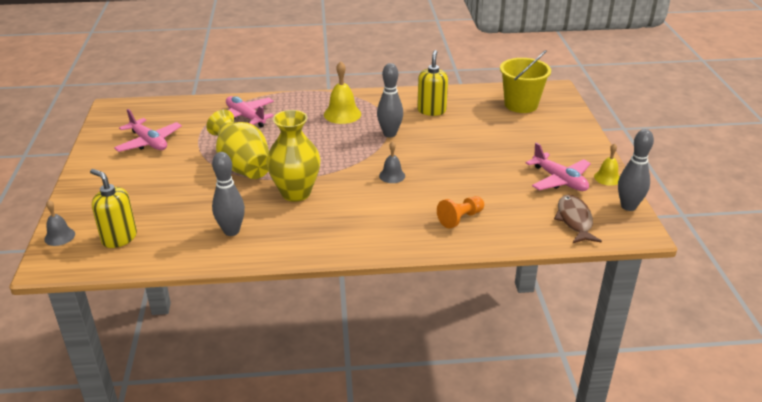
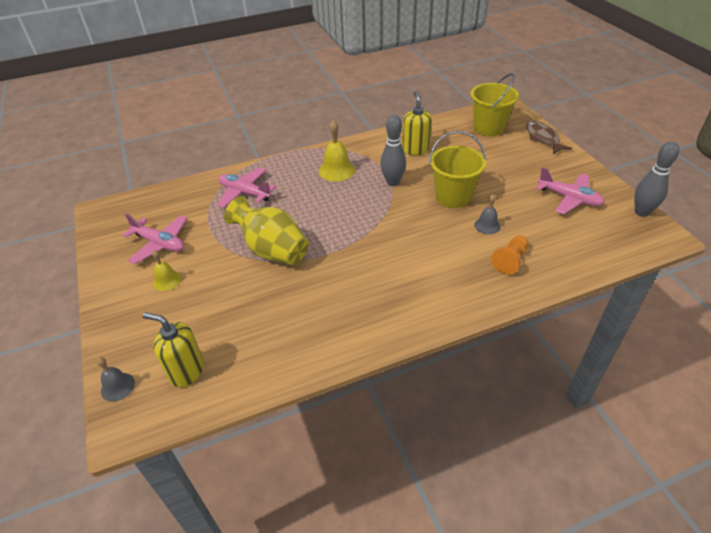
camera: 15 degrees left, 10 degrees up
grey bowling pin [212,152,245,236] -> none
yellow vase [266,110,320,202] -> none
grey bell [379,141,405,183] -> grey bell moved to [474,194,501,234]
brown fish [554,195,602,243] -> brown fish moved to [526,120,572,154]
yellow bell [594,143,620,186] -> yellow bell moved to [152,250,181,291]
none -> yellow bucket [429,131,486,208]

